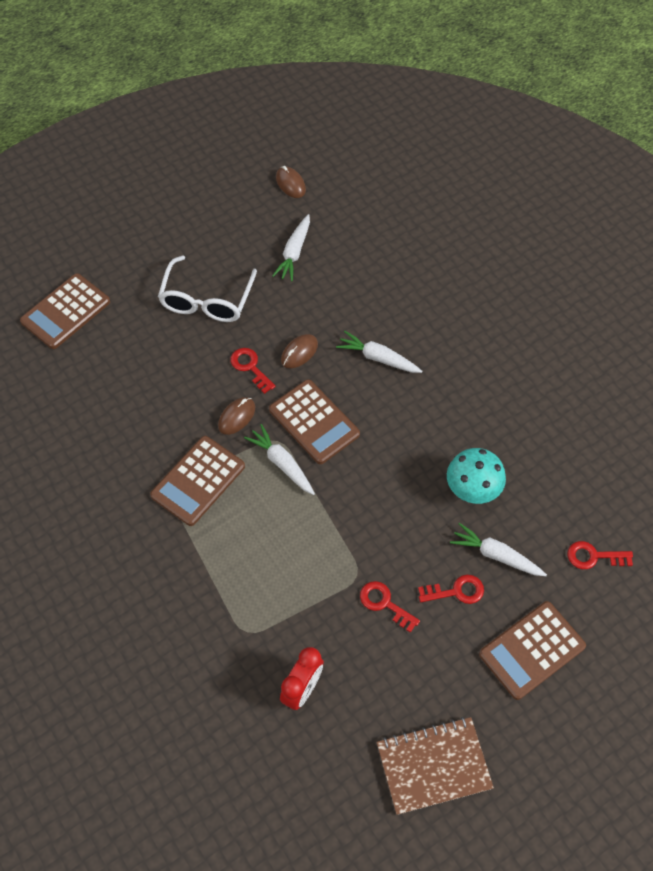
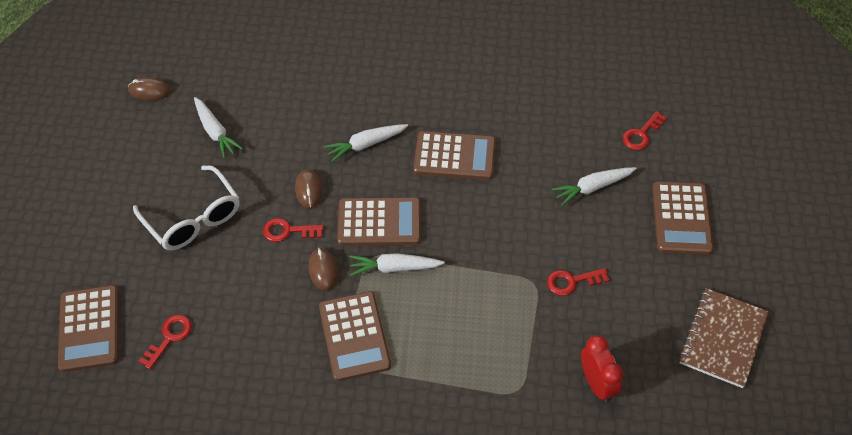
camera: 50 degrees left, 5 degrees down
red key [418,575,484,604] -> red key moved to [139,315,192,369]
turquoise mushroom [447,448,506,504] -> none
none -> brown calculator [413,131,496,180]

